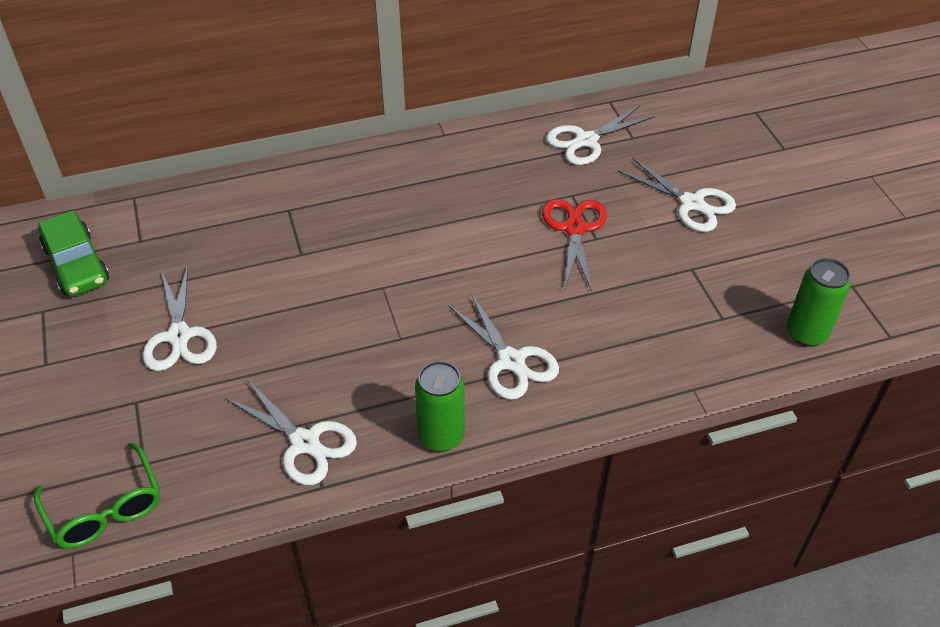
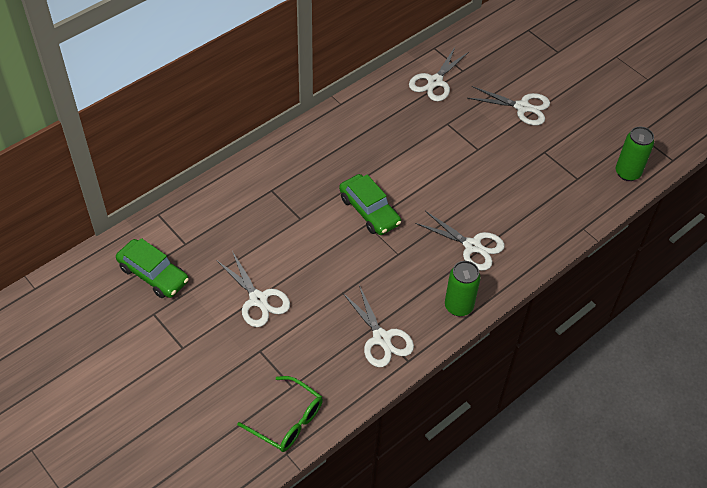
camera: 25 degrees left, 5 degrees up
white scissors [225,380,357,485] -> white scissors turned 45 degrees clockwise [342,285,414,367]
red scissors [542,199,607,291] -> none
none -> green car [339,174,401,235]

